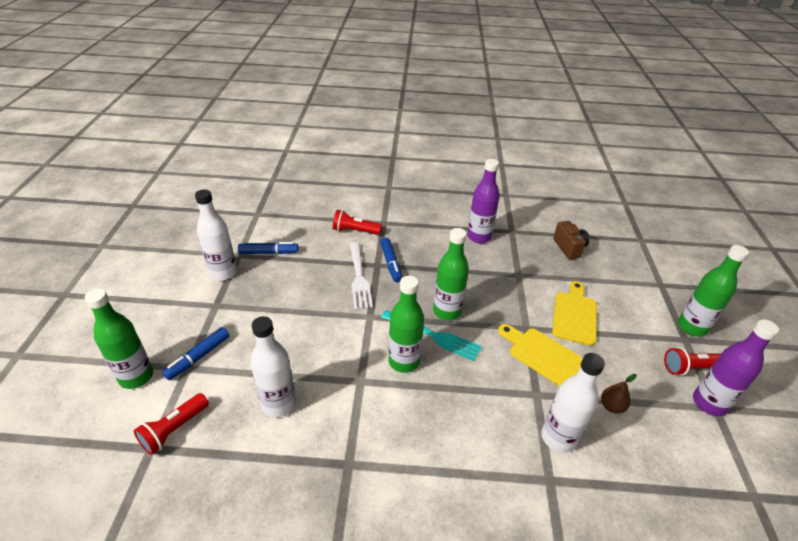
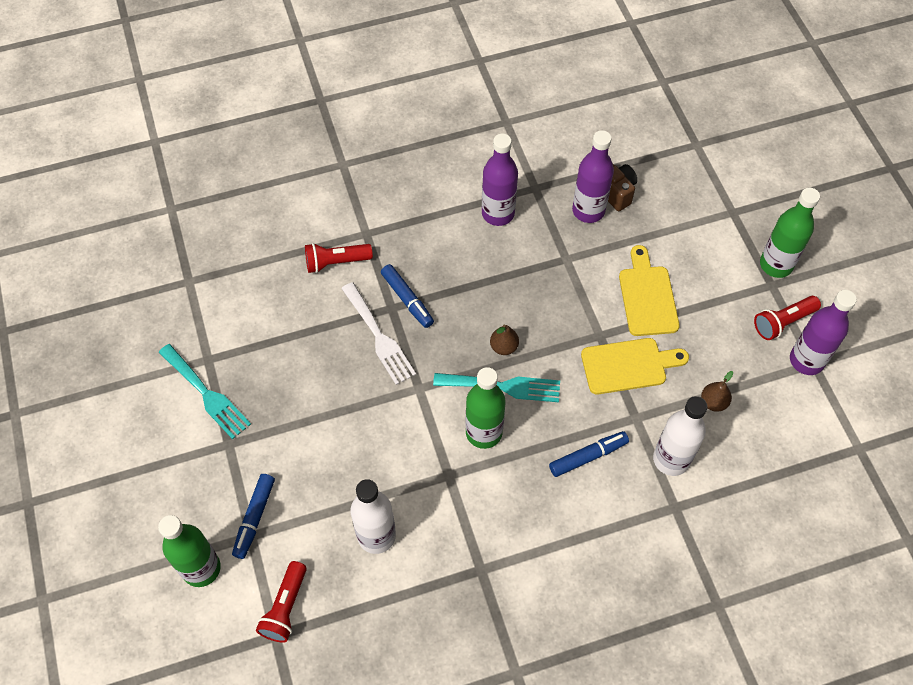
camera: 20 degrees left, 20 degrees up
white bottle [195,189,237,281] -> turquoise fork [158,344,251,439]
blue marker [238,242,298,254] -> blue marker moved to [549,431,629,477]
green bottle [433,228,469,321] -> brown pear [490,325,519,355]
yellow cutting board [498,324,583,387] -> yellow cutting board turned 150 degrees clockwise [581,338,689,394]
none -> purple bottle [572,130,614,223]

